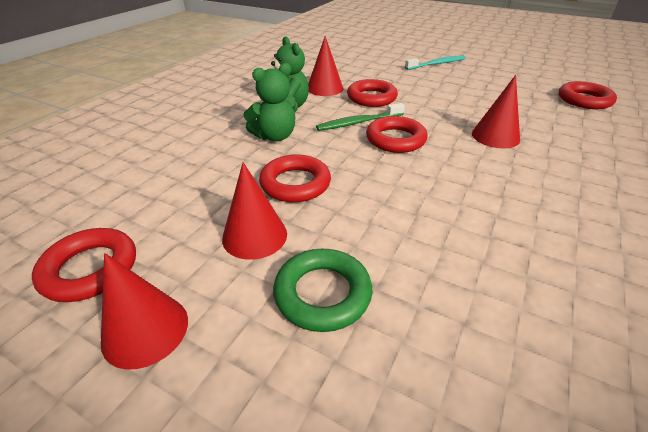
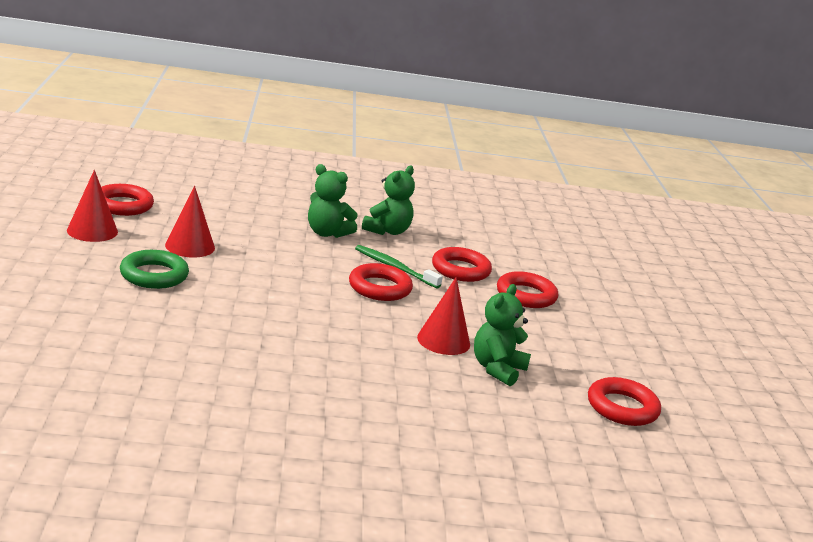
camera: 55 degrees right, 15 degrees down
red ring [259,154,331,202] -> red ring moved to [497,271,558,308]
red cone [308,36,344,96] -> none
turquoise toothbrush [405,55,466,70] -> none
none -> green teddy bear [474,284,531,386]

